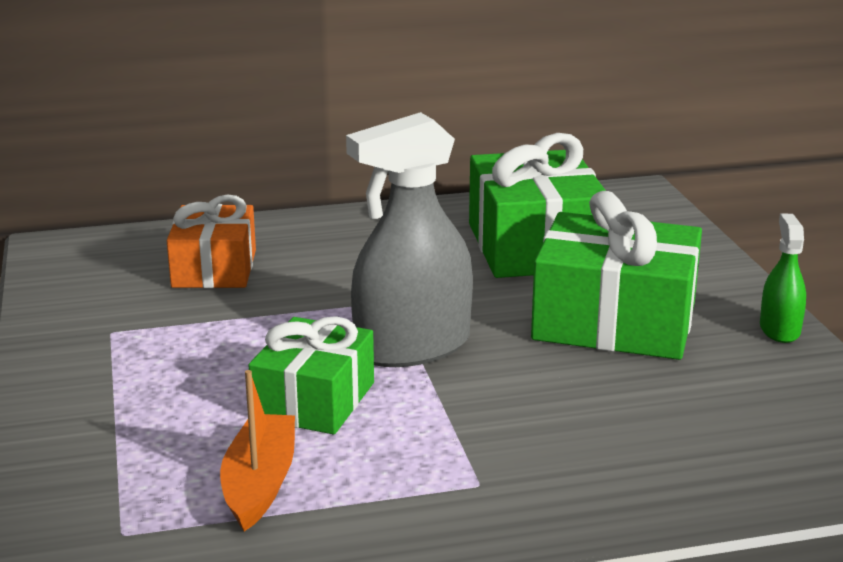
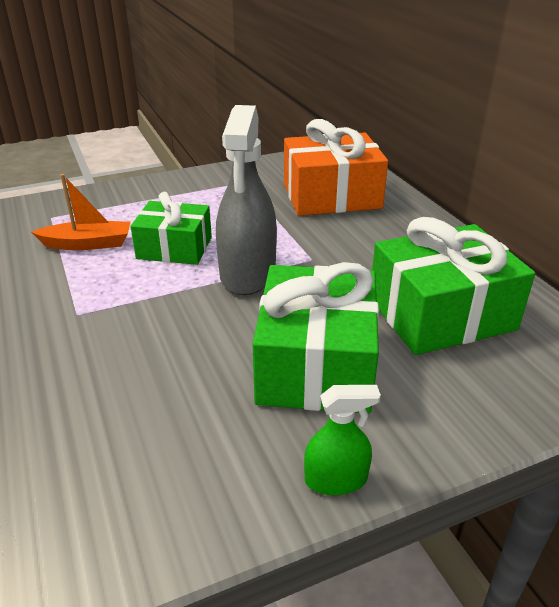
camera: 80 degrees right, 10 degrees up
orange gift [167,194,256,288] -> orange gift [284,119,388,216], size x1.55
grey spray bottle [346,112,473,367] -> grey spray bottle turned 135 degrees counterclockwise [216,105,277,295]

